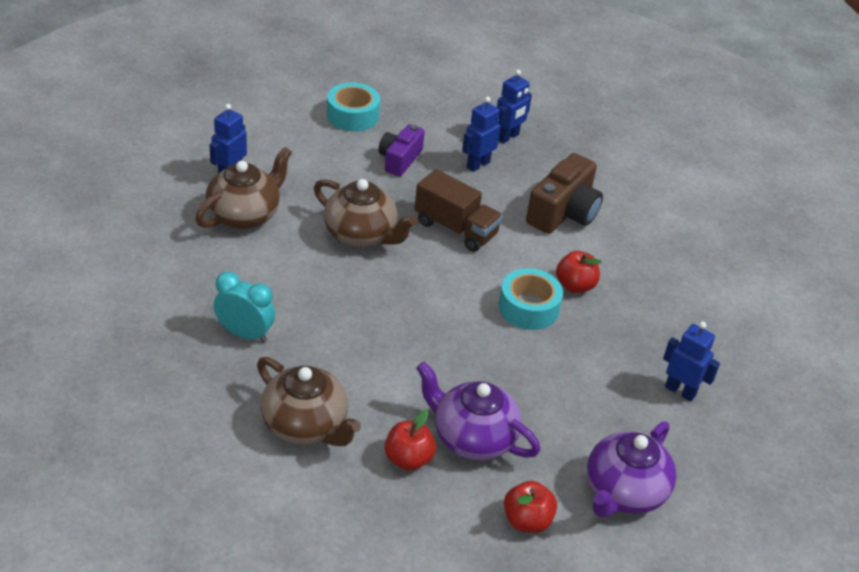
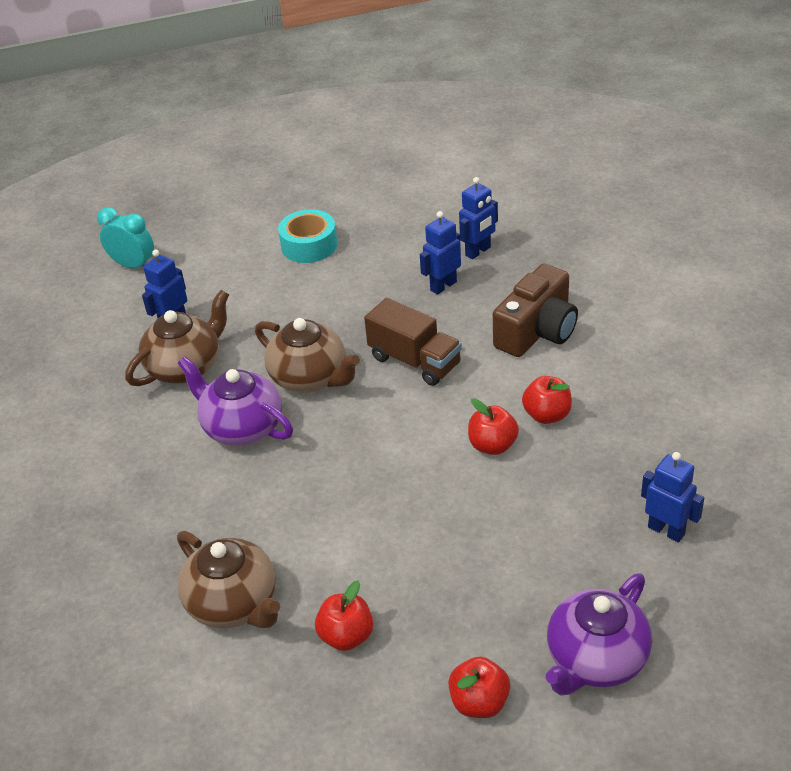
camera: 10 degrees right, 0 degrees up
turquoise clock [214,271,275,343] -> turquoise clock moved to [97,207,154,268]
purple camera [378,124,425,176] -> none
purple teapot [416,362,541,460] -> purple teapot moved to [178,356,293,446]
turquoise tape [499,268,563,330] -> red apple [468,398,519,455]

